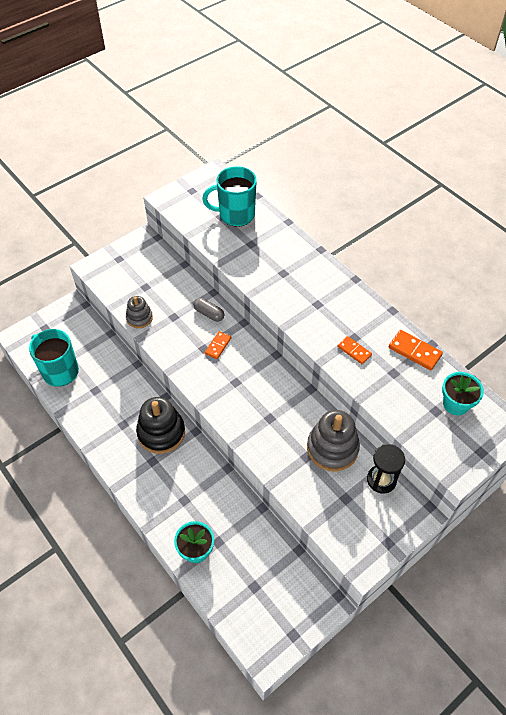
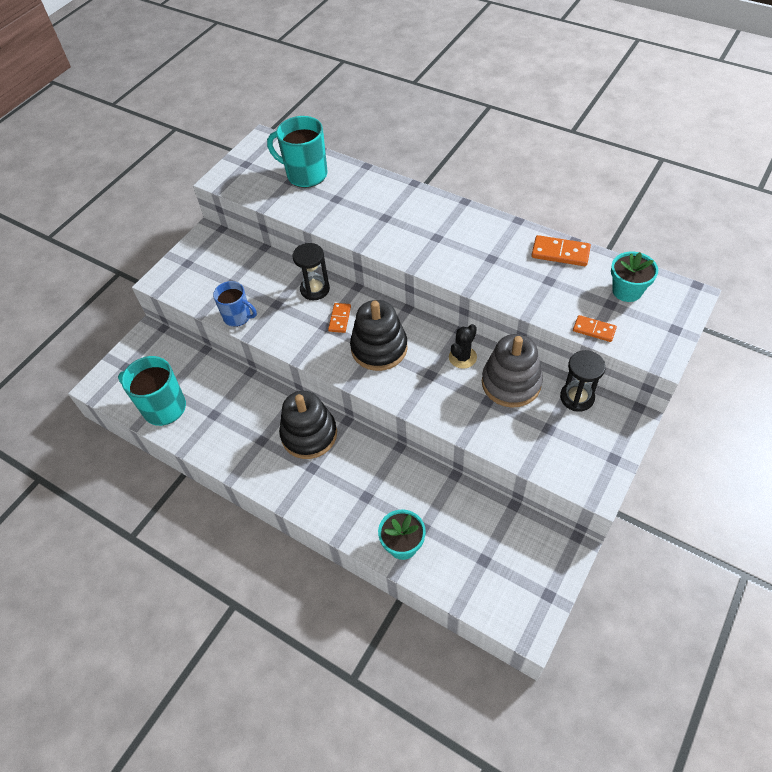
camera: 15 degrees left, 0 degrees up
grey stacking toy [126,296,153,328] -> blue mug [213,281,257,327]
grey capsule [193,298,224,322] -> black hourglass [293,243,330,300]
turquoise mug [202,166,257,227] -> turquoise mug turned 45 degrees clockwise [267,116,328,188]
orange domino [338,336,372,364] -> orange domino moved to [573,315,617,342]
none -> black stacking toy [350,300,407,371]
none -> black cactus [449,324,477,369]

